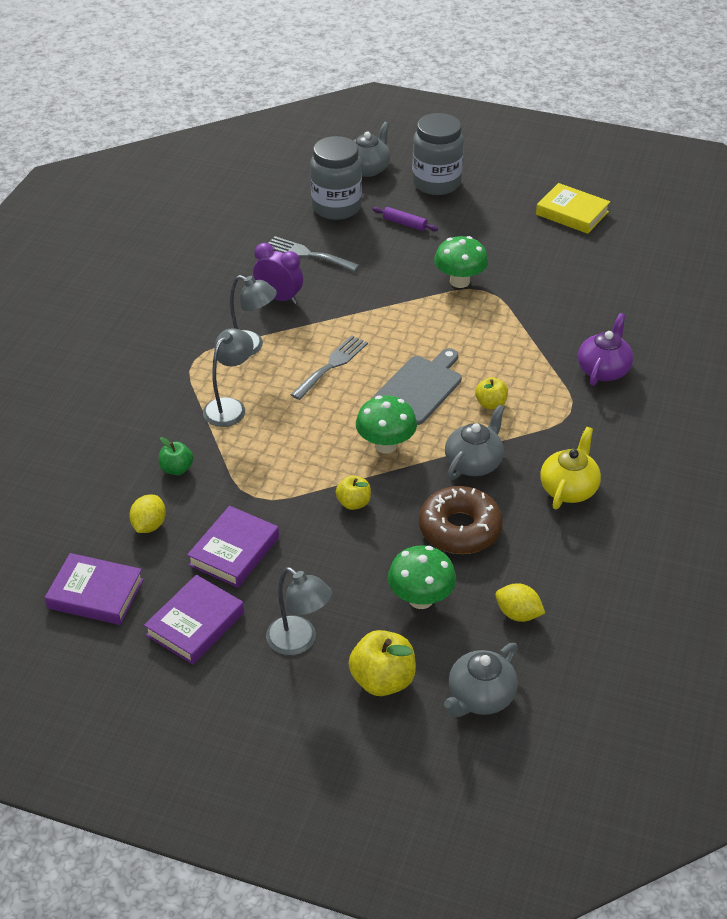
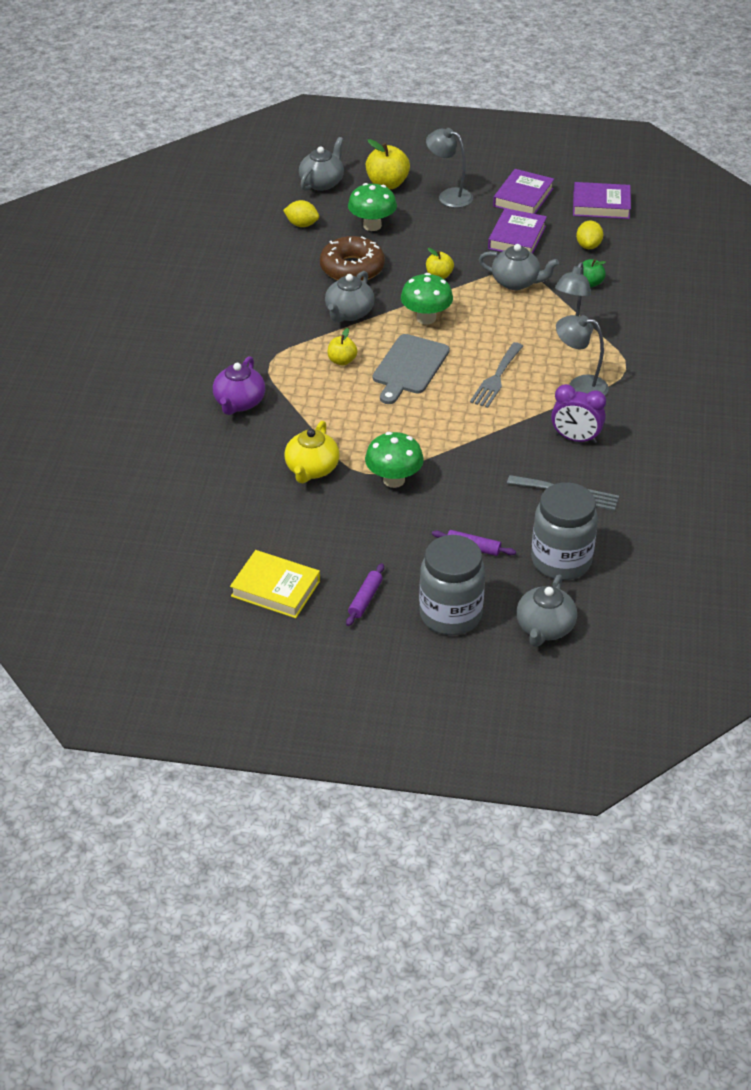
camera: 170 degrees right, 0 degrees up
yellow teapot [540,427,601,509] -> yellow teapot moved to [284,421,340,484]
none -> purple rolling pin [346,563,384,626]
none -> grey teapot [478,244,559,290]

